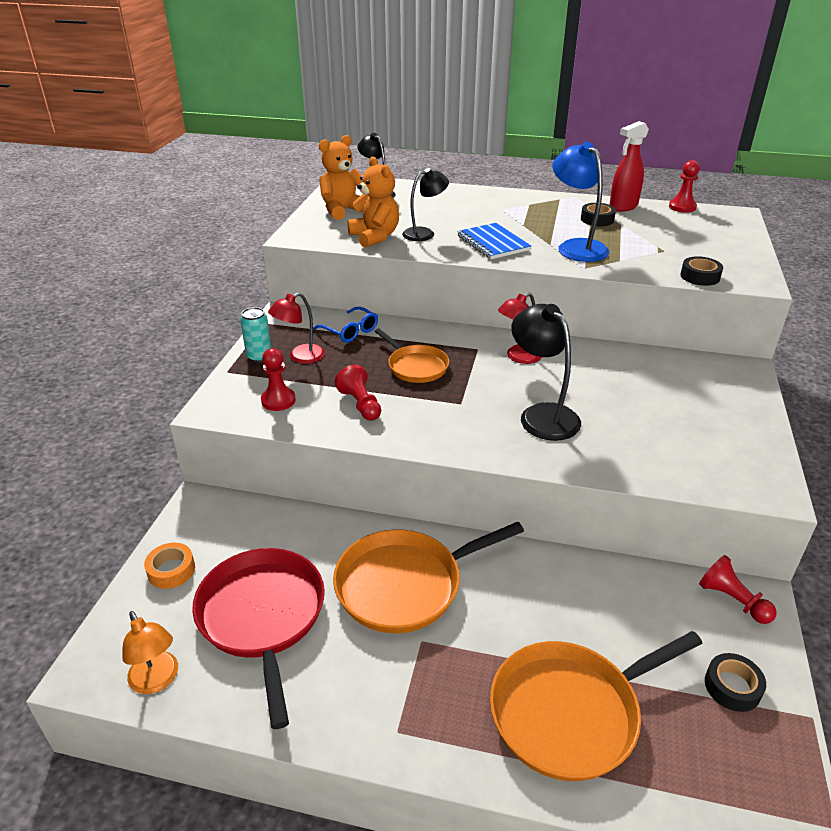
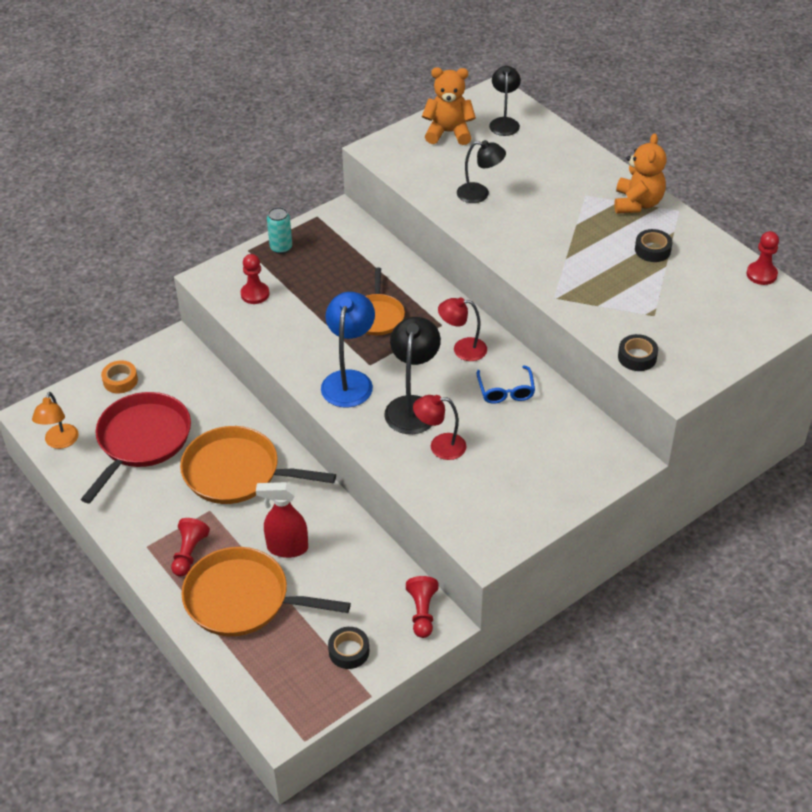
camera: 40 degrees right, 10 degrees up
red lamp [268,292,325,364] -> red lamp moved to [413,395,466,460]
blue glasses [313,307,378,343] -> blue glasses moved to [476,365,535,403]
red pawn [335,365,381,421] -> red pawn moved to [171,518,210,576]
orange teddy bear [347,157,399,248] -> orange teddy bear moved to [614,133,667,214]
blue notebook [457,223,531,259] -> none
blue lamp [553,142,609,262] -> blue lamp moved to [321,292,375,408]
red spray bottle [609,121,649,212] -> red spray bottle moved to [256,482,308,558]

